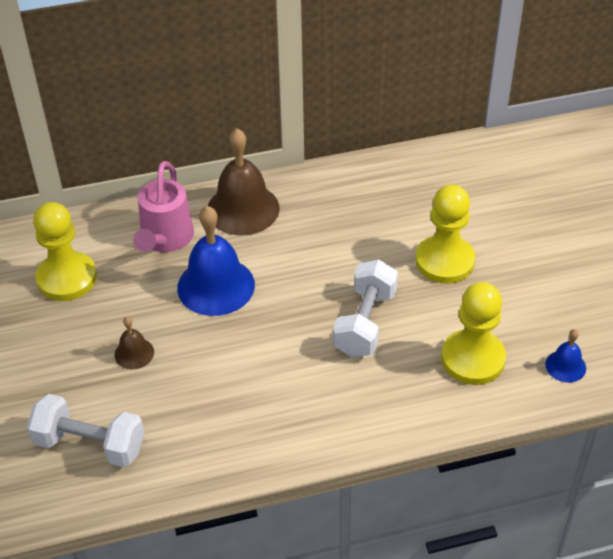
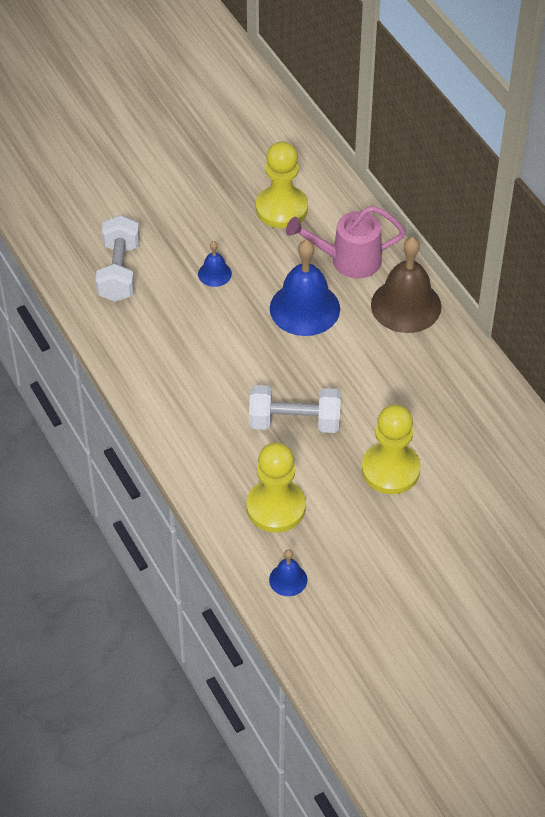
camera: 75 degrees right, 5 degrees up
brown bell [114,317,154,369] -> blue bell [198,241,232,287]

